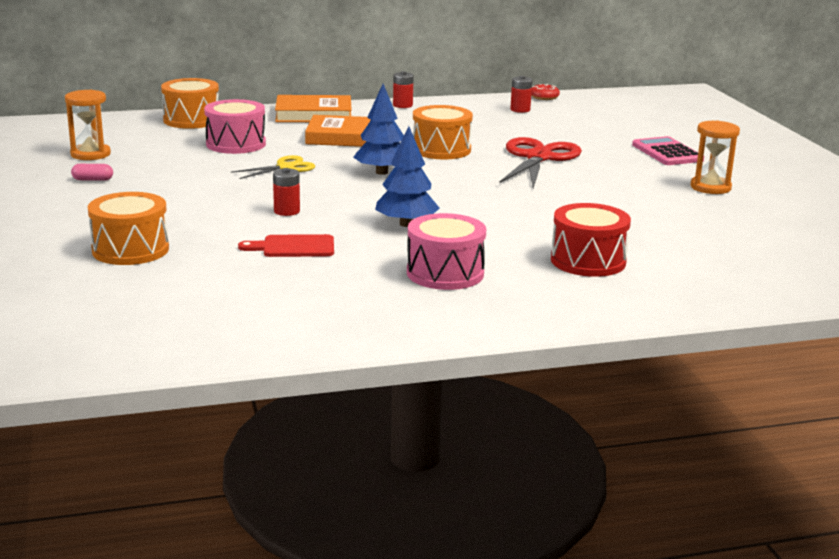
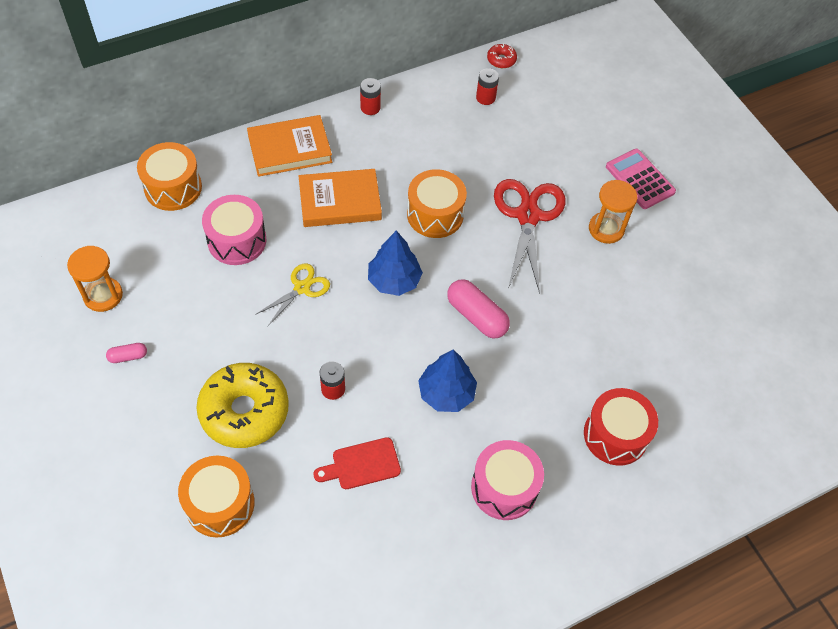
camera: 15 degrees left, 35 degrees up
orange hourglass [690,120,740,194] -> orange hourglass moved to [589,180,637,244]
none -> yellow donut [196,363,289,448]
none -> pink capsule [447,279,510,338]

